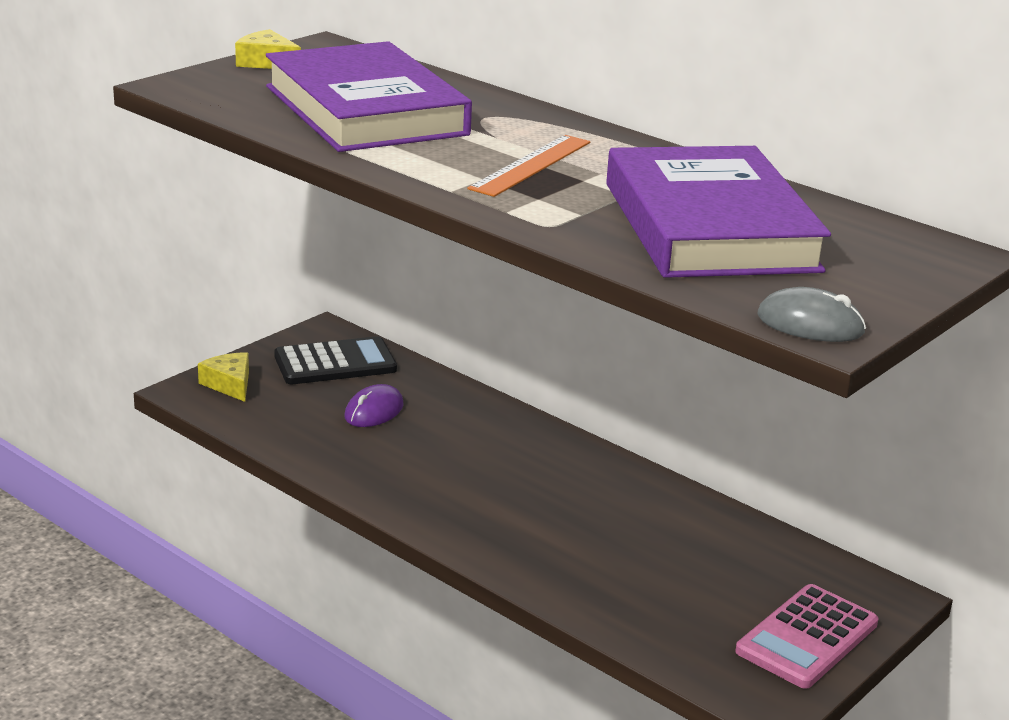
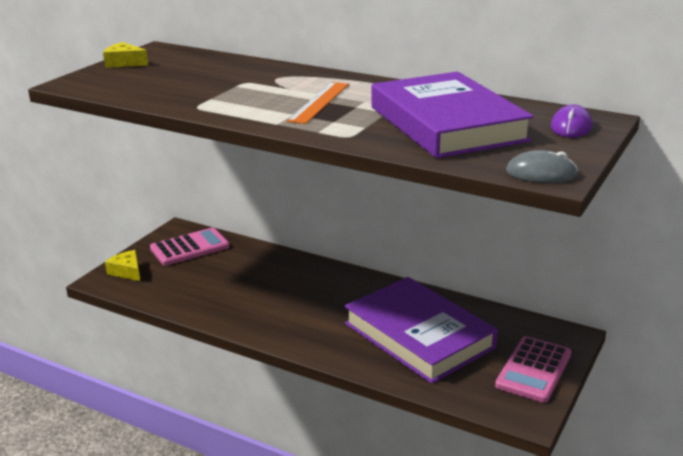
camera: 10 degrees left, 0 degrees up
purple book [266,41,472,152] -> purple book moved to [345,277,498,384]
black calculator [274,336,397,384] -> pink calculator [150,228,230,266]
purple mouse [344,384,404,427] -> purple mouse moved to [551,104,593,138]

